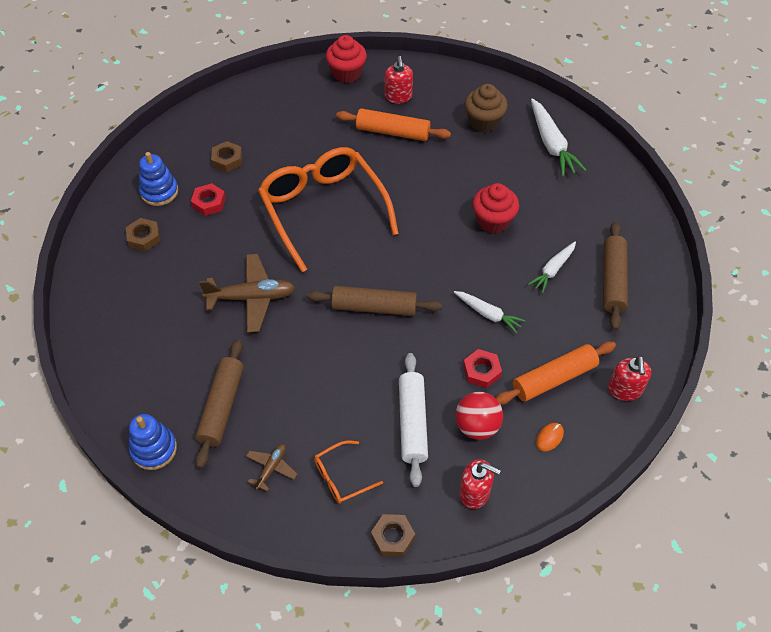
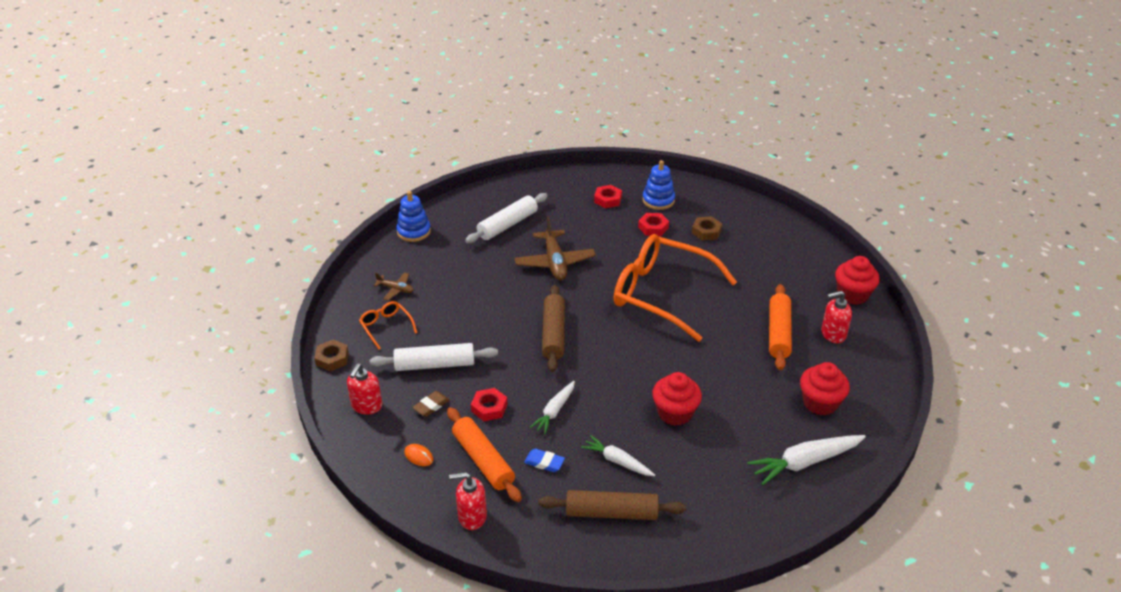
camera: 85 degrees right, 15 degrees down
brown nut [126,218,160,251] -> red nut [594,185,622,208]
brown rolling pin [195,339,244,469] -> none
orange glasses [258,147,399,272] -> orange glasses turned 120 degrees counterclockwise [614,234,737,342]
red ball [455,392,503,440] -> brown eraser [412,391,449,417]
brown cupcake [465,84,508,133] -> red cupcake [800,362,850,416]
none -> white rolling pin [465,193,548,243]
none -> blue eraser [524,449,565,472]

